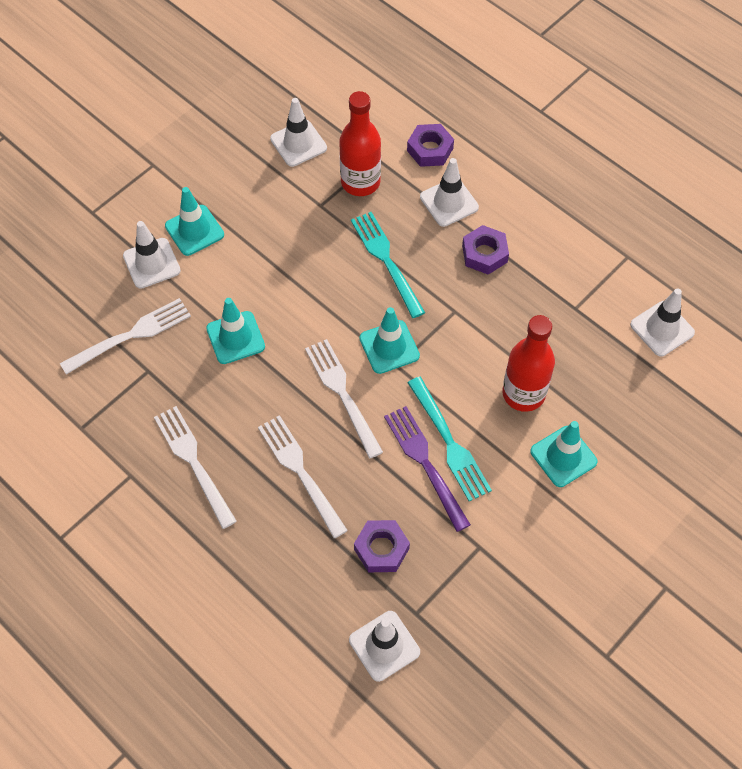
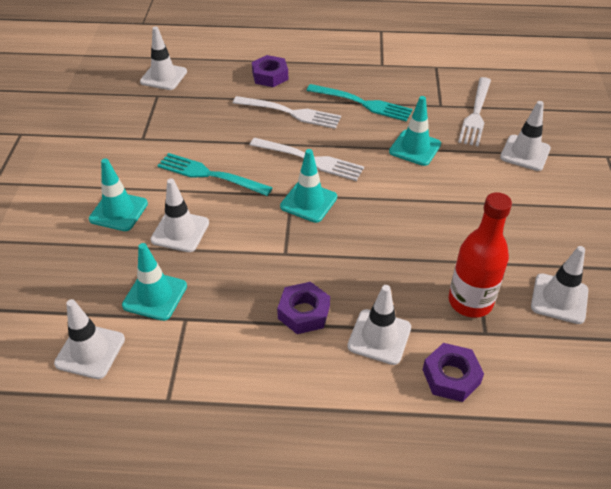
camera: 140 degrees right, 15 degrees down
white fork [154,406,237,529] -> none
turquoise traffic cone [165,187,224,256] -> turquoise traffic cone moved to [122,243,187,321]
turquoise fork [351,212,425,318] -> turquoise fork moved to [306,84,413,121]
purple nut [354,520,410,572] -> purple nut moved to [252,55,288,87]
purple fork [384,406,471,532] -> none
red bottle [502,315,555,412] -> white traffic cone [150,178,209,252]

